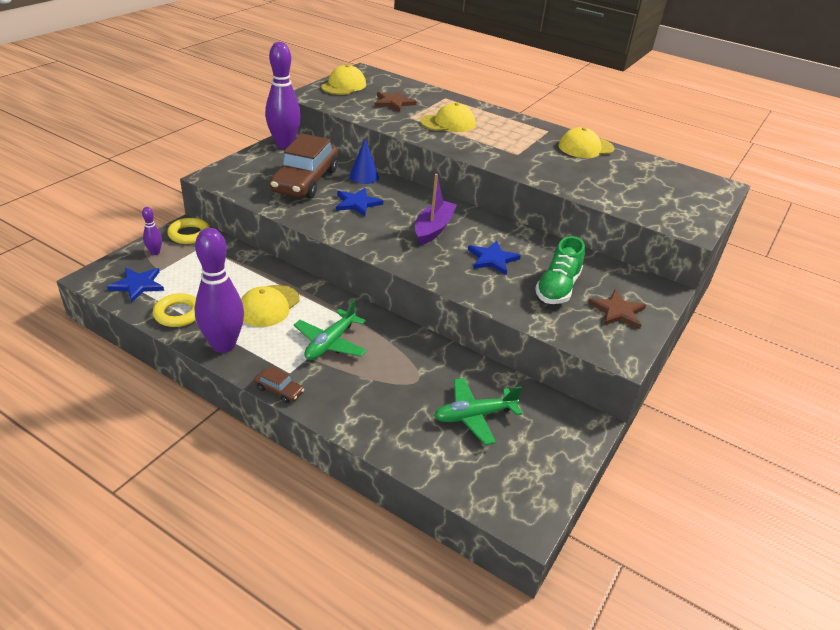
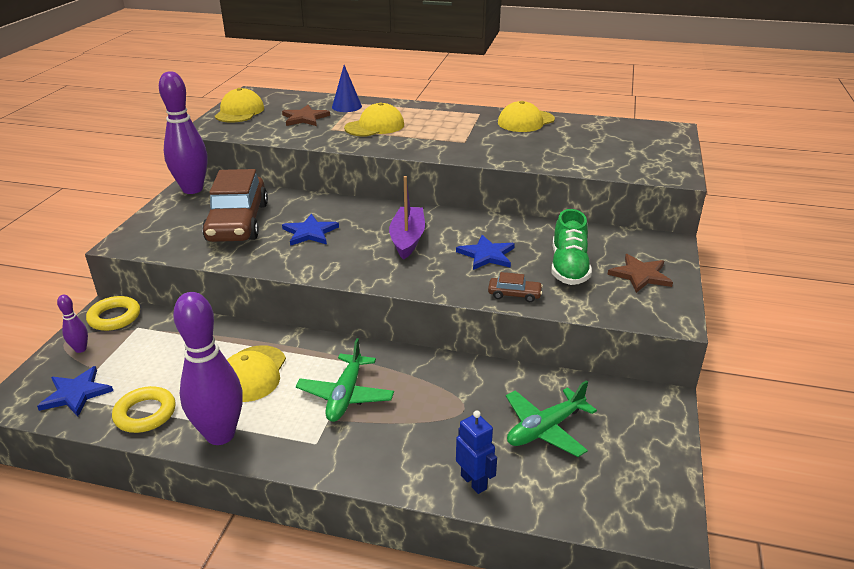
camera: 15 degrees left, 5 degrees down
brown car [254,366,304,403] -> brown car moved to [488,272,543,302]
blue cone [349,138,379,184] -> blue cone moved to [332,65,362,112]
none -> blue robot [456,410,497,494]

